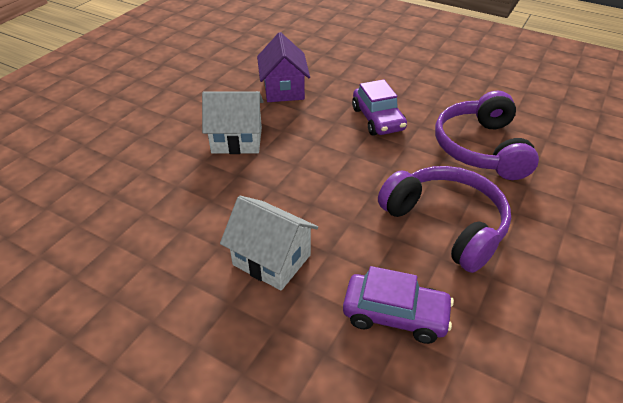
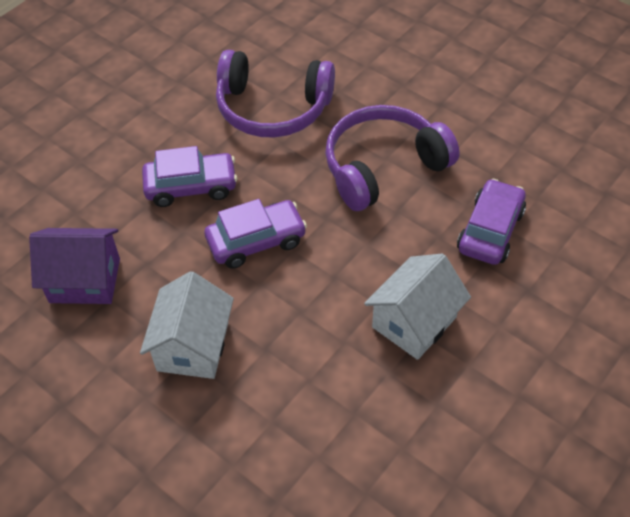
camera: 80 degrees left, 10 degrees up
none -> purple car [205,199,307,269]

